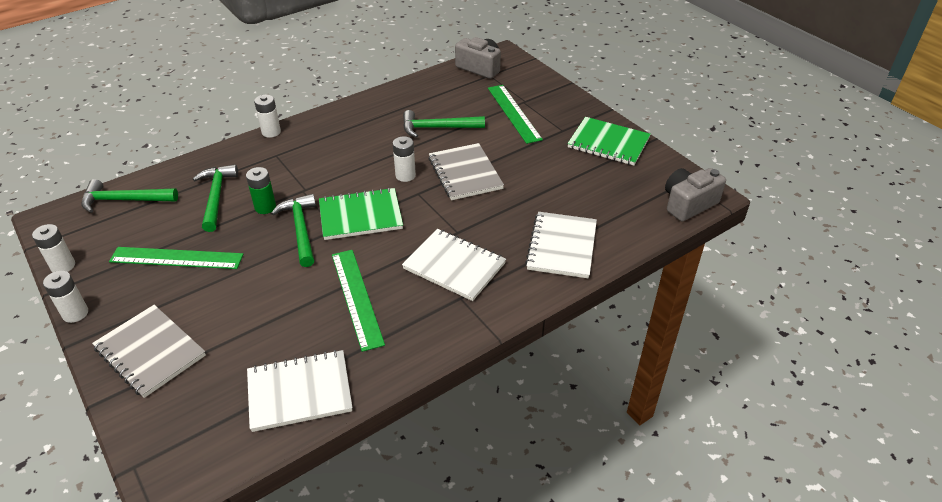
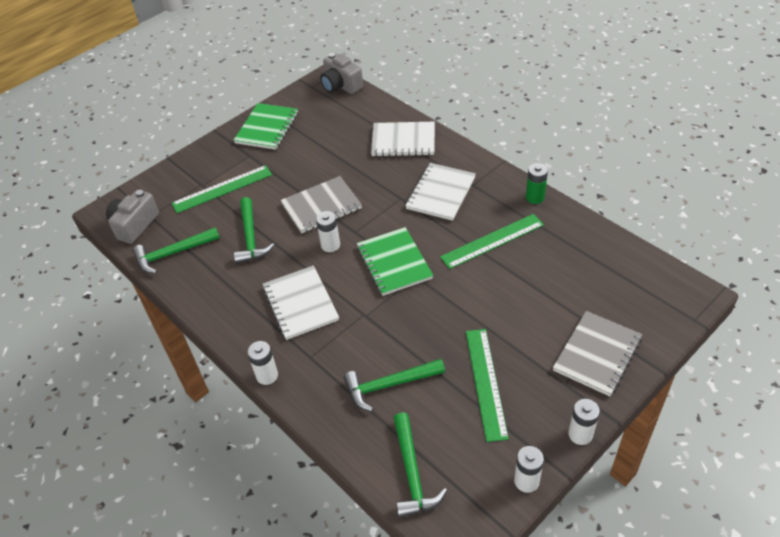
camera: 95 degrees left, 5 degrees up
green battery [246,167,276,214] -> green battery moved to [526,163,548,204]
white notebook [247,350,353,432] -> white notebook moved to [263,265,339,340]
green hammer [271,194,316,267] -> green hammer moved to [133,227,220,273]

